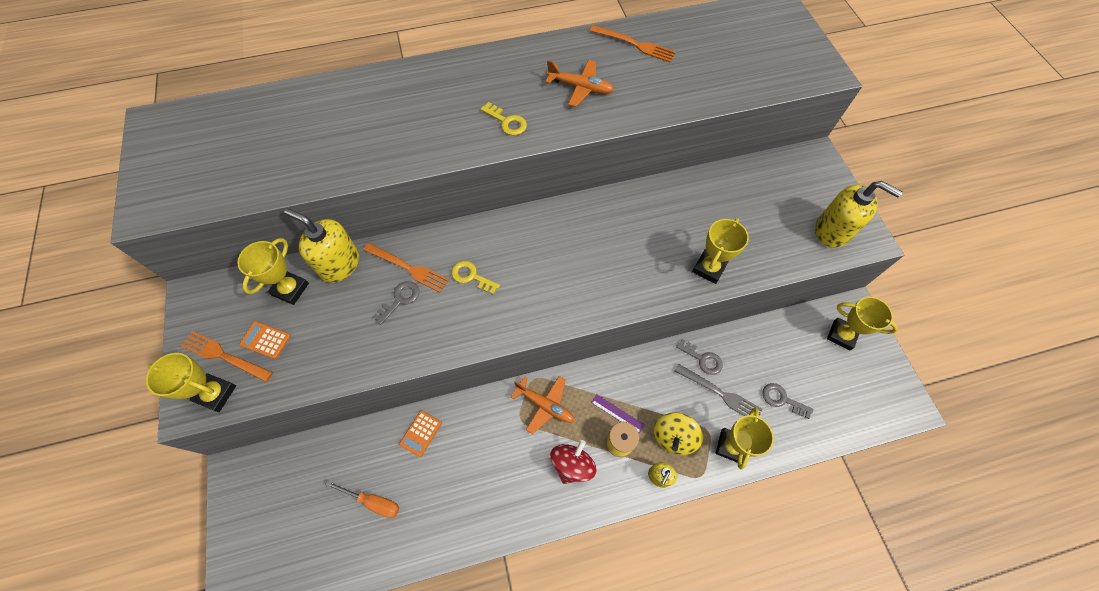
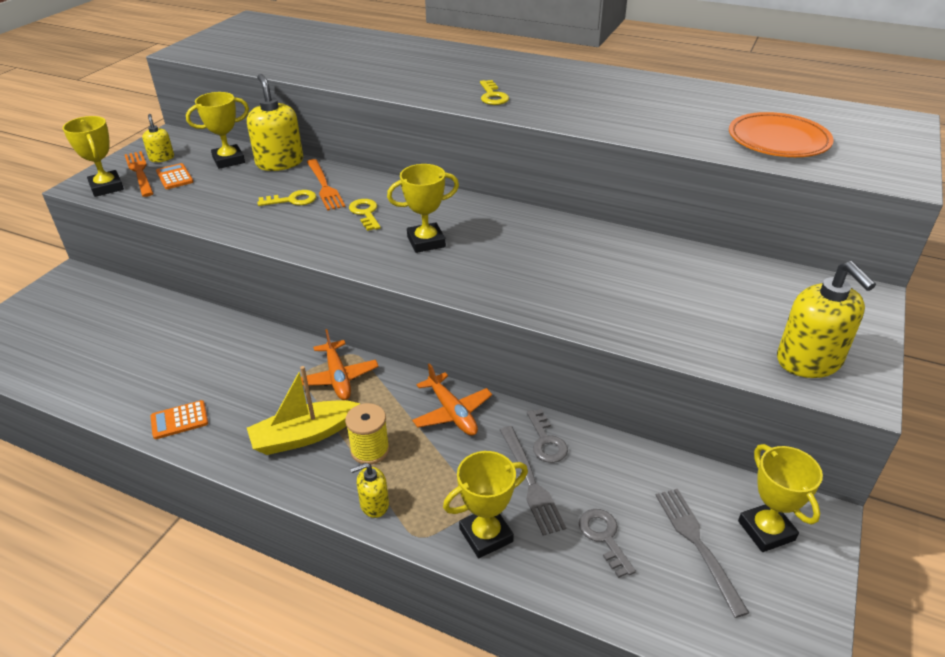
camera: 40 degrees right, 25 degrees down
orange screwdriver [325,481,399,518] -> none
grey key [373,281,419,325] -> yellow key [257,190,316,206]
orange calculator [399,411,442,457] -> orange calculator moved to [150,400,208,439]
orange plane [545,60,614,107] -> orange plane moved to [412,363,492,436]
red spinning top [550,440,596,484] -> yellow boat [247,366,360,455]
orange fork [590,25,676,62] -> none
purple ruler [591,394,645,434] -> none
yellow spinning top [654,412,703,455] -> none
yellow trophy [692,218,749,284] -> yellow trophy moved to [387,164,459,253]
none -> yellow soap dispenser [142,114,174,162]
none -> grey fork [655,489,749,618]
none -> orange plate [729,112,834,157]

